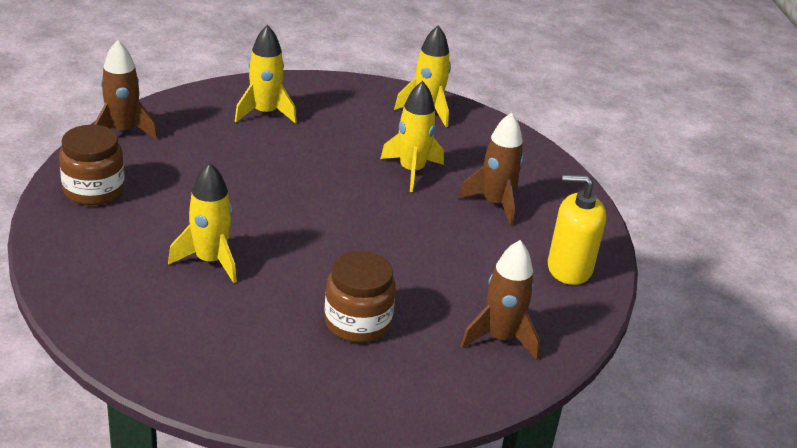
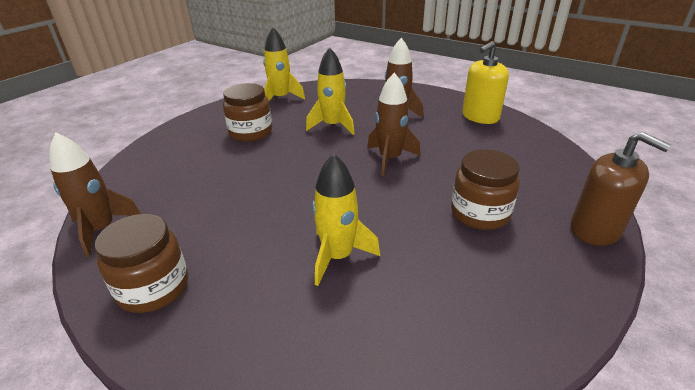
camera: 45 degrees left, 0 degrees up
yellow rocket [235,25,297,123] -> none
brown rocket [461,240,540,360] -> brown rocket moved to [367,72,421,176]
none -> brown jar [223,83,272,142]
none -> brown soap dispenser [571,132,671,246]

